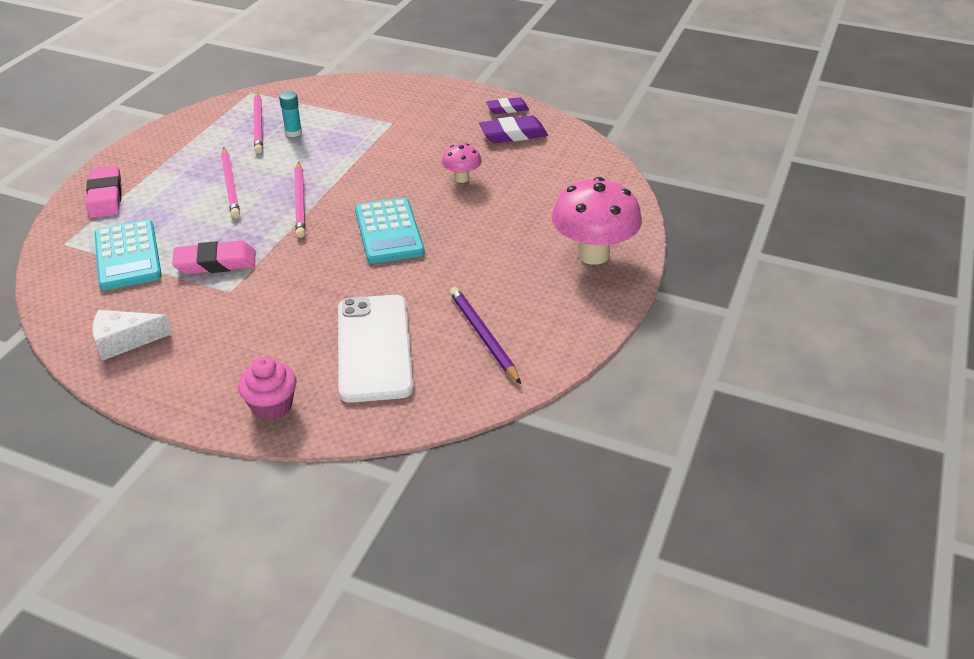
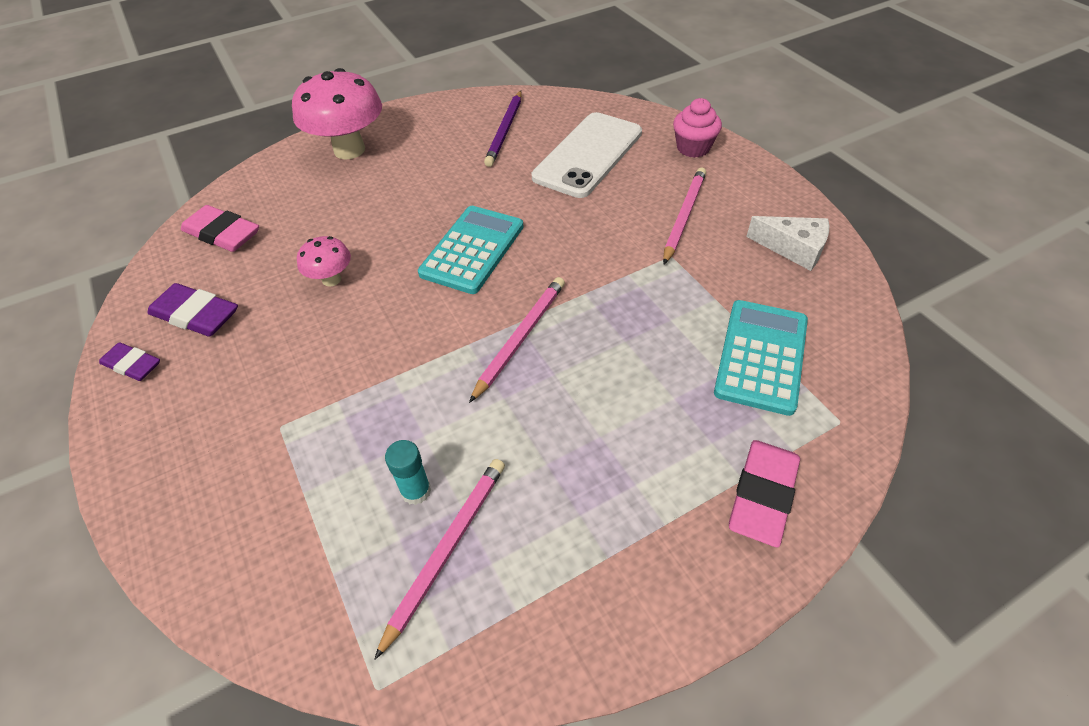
camera: 140 degrees left, 10 degrees up
pink eraser [172,241,255,274] -> pink eraser moved to [181,205,259,252]
pink pencil [221,148,240,218] -> pink pencil moved to [663,167,706,264]

